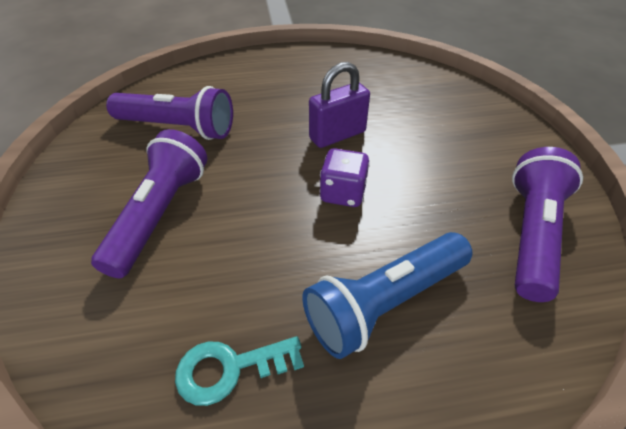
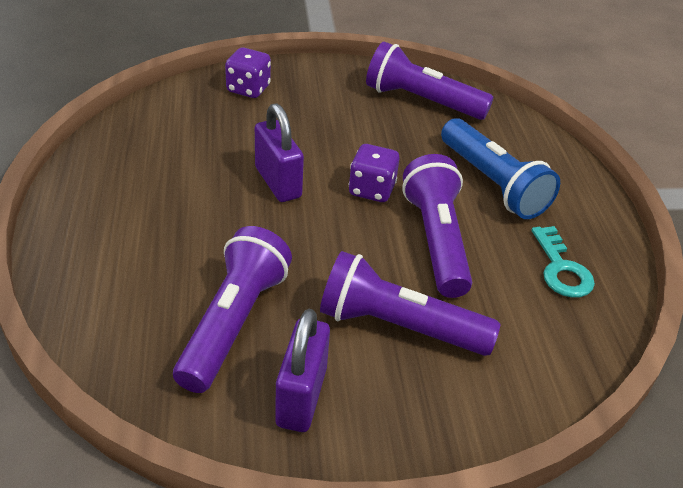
camera: 90 degrees left, 5 degrees down
none -> purple dice [225,48,271,98]
none -> purple padlock [275,309,330,432]
none -> purple flashlight [402,154,472,298]

